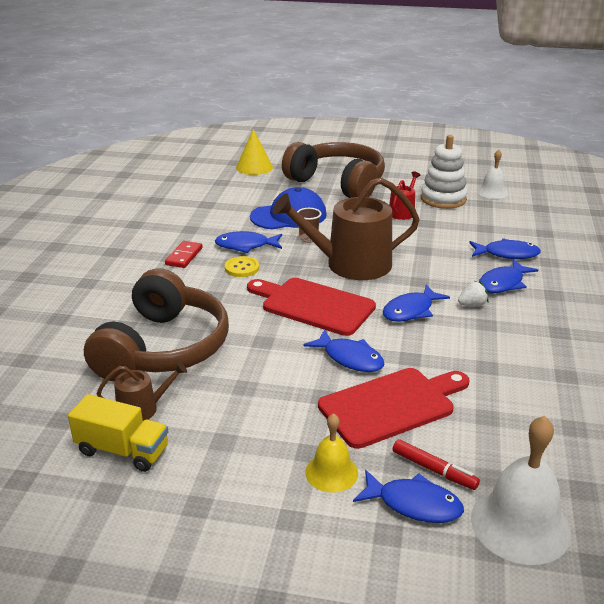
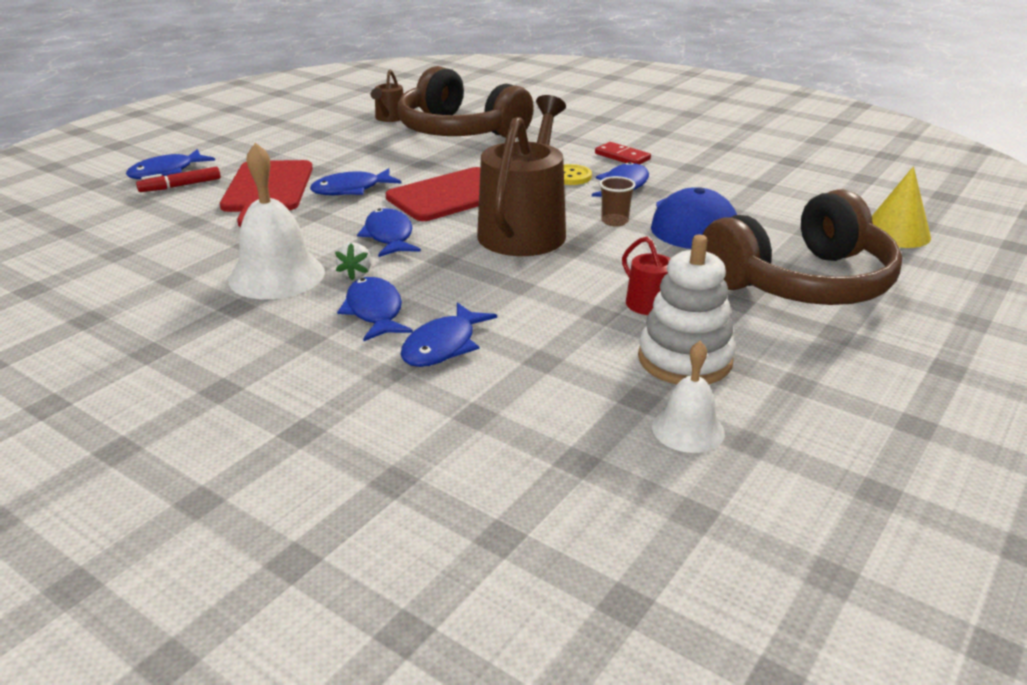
camera: 115 degrees right, 0 degrees up
yellow truck [68,394,168,472] -> none
yellow bell [305,413,358,493] -> none
white bell [471,416,571,565] -> white bell moved to [228,142,325,299]

